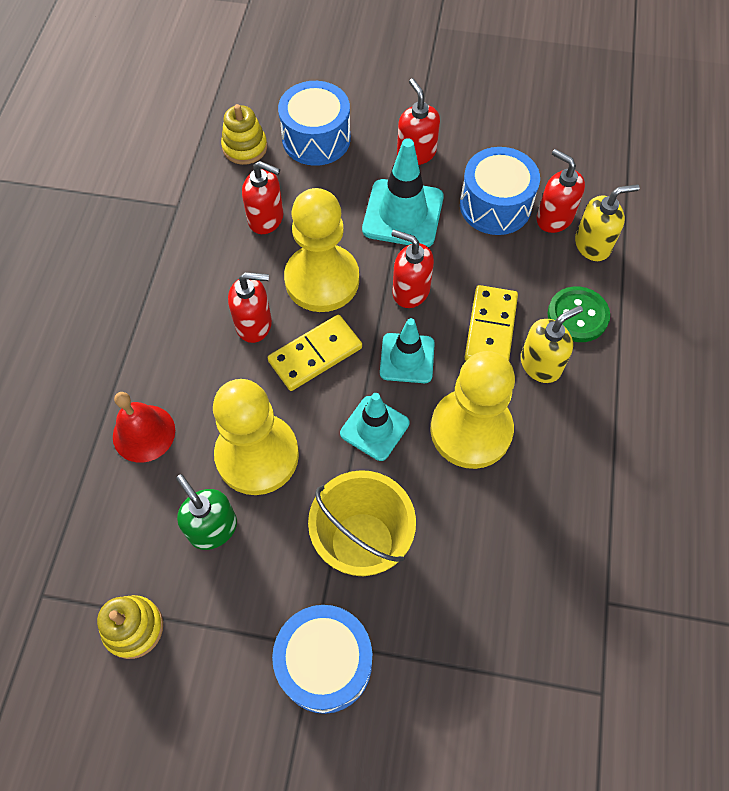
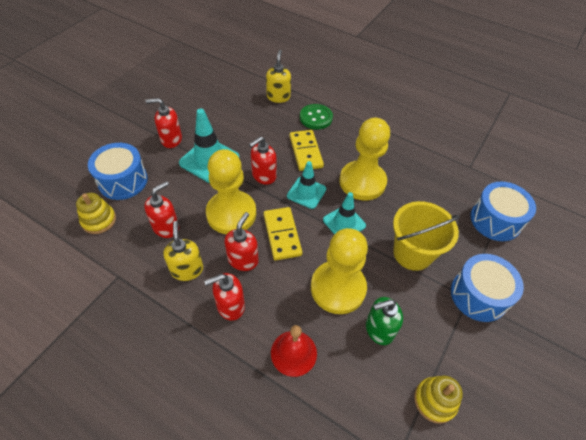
camera: 70 degrees left, 10 degrees down
blue drum [460,147,540,235] -> blue drum moved to [470,182,536,241]
yellow domino [464,285,518,361] -> yellow domino turned 45 degrees clockwise [290,130,324,171]
yellow soap dispenser [521,306,583,383] -> yellow soap dispenser moved to [163,221,203,281]
red soap dispenser [536,149,585,233] -> red soap dispenser moved to [204,273,245,321]

